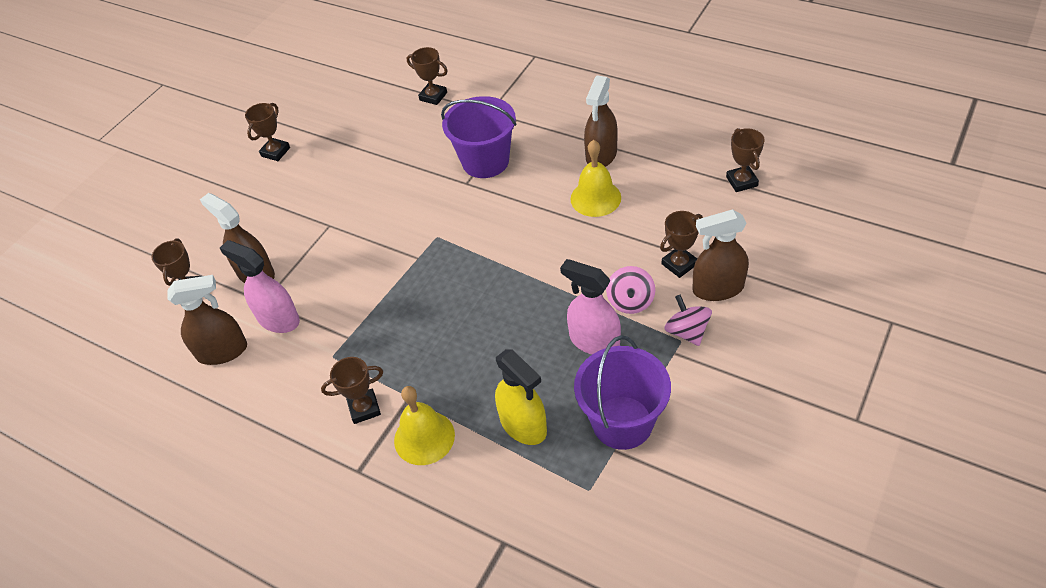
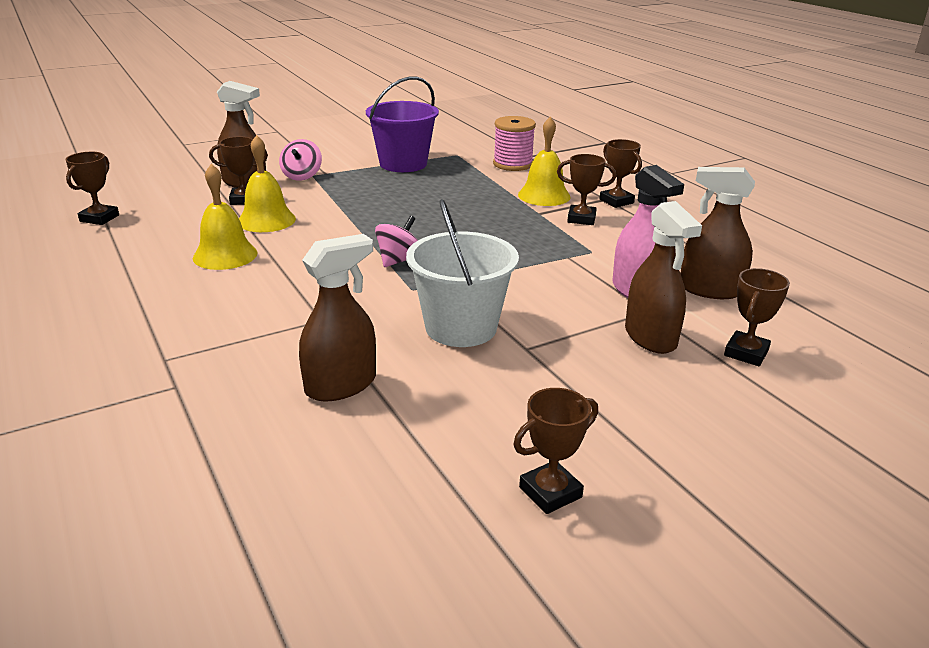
camera: 155 degrees left, 20 degrees down
brown trophy [407,47,448,105] -> brown trophy moved to [599,139,642,208]
purple bucket [441,96,516,178] -> none
yellow spray bottle [495,349,547,445] -> none
pink spray bottle [560,259,621,355] -> none
brown spray bottle [584,76,618,167] -> brown spray bottle moved to [299,234,376,402]
pink spinning top [606,266,655,314] -> pink spinning top moved to [375,216,418,267]
none -> yellow bell [239,135,296,232]
none -> white bucket [406,199,519,347]
none -> pink spool [493,116,536,171]

